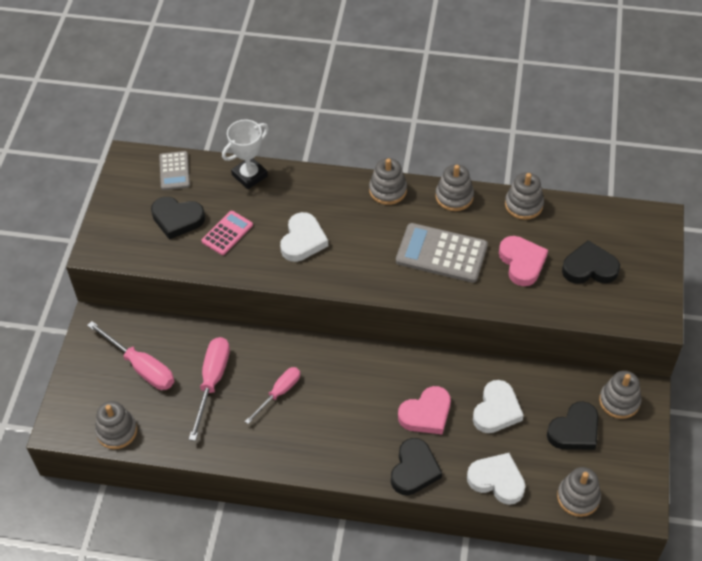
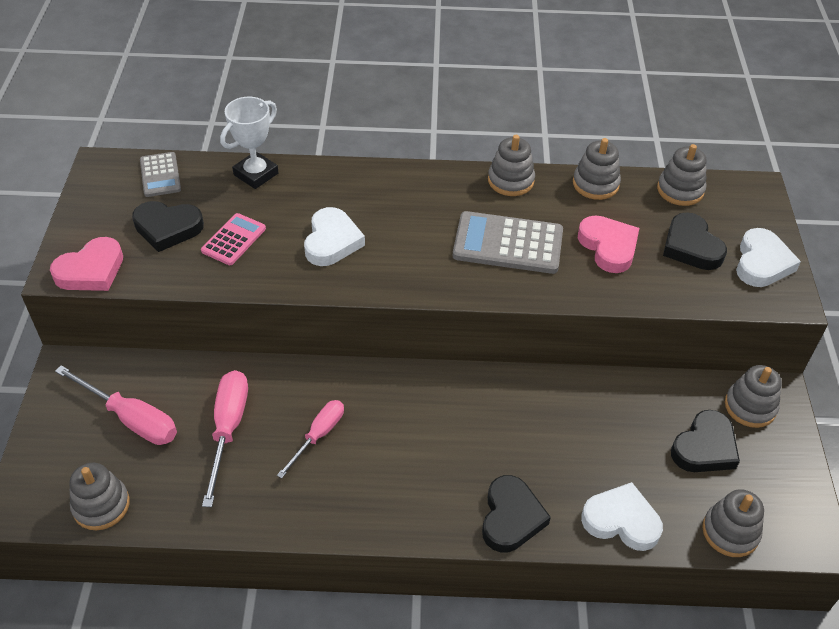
camera: 10 degrees left, 5 degrees down
grey stacking toy [369,158,407,205] -> grey stacking toy moved to [657,144,707,206]
pink heart [398,386,451,435] -> pink heart moved to [50,237,123,291]
white heart [473,380,524,433] -> white heart moved to [736,228,801,287]
black heart [562,240,620,284] -> black heart turned 105 degrees counterclockwise [663,212,727,270]

